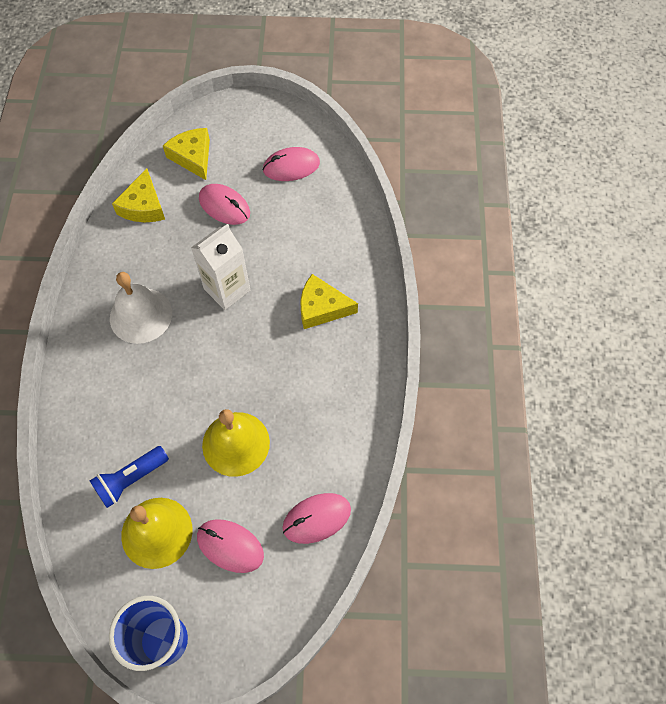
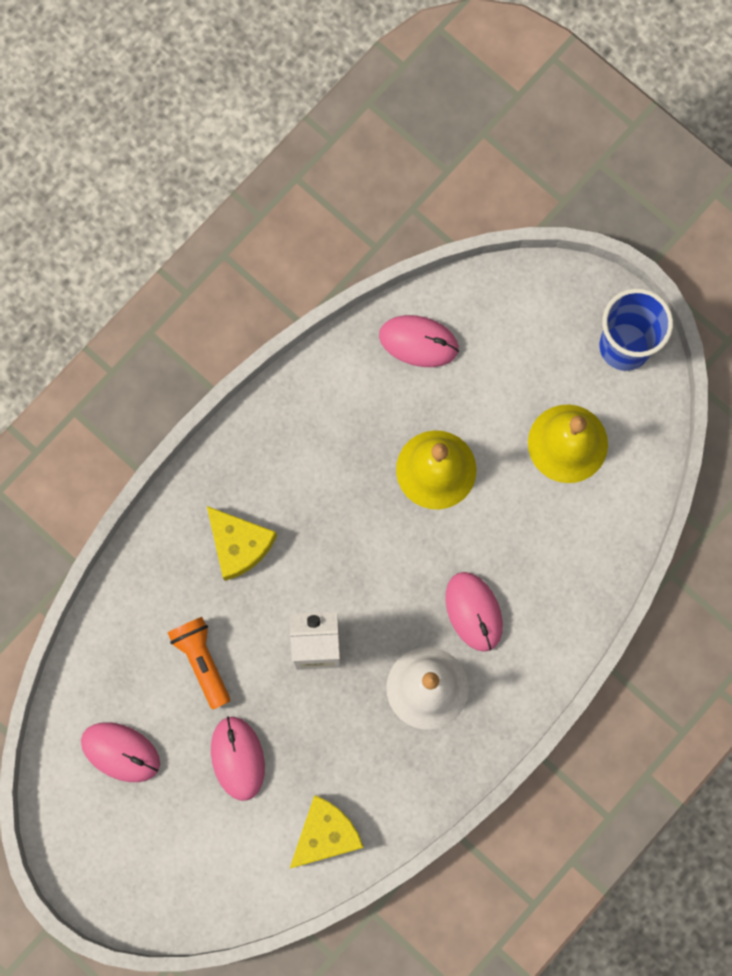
camera: 140 degrees left, 15 degrees up
blue flashlight [90,446,169,508] -> none
yellow cheese [163,128,210,180] -> none
pink mouse [197,519,264,573] -> pink mouse moved to [445,572,503,652]
none -> orange flashlight [168,617,230,709]

